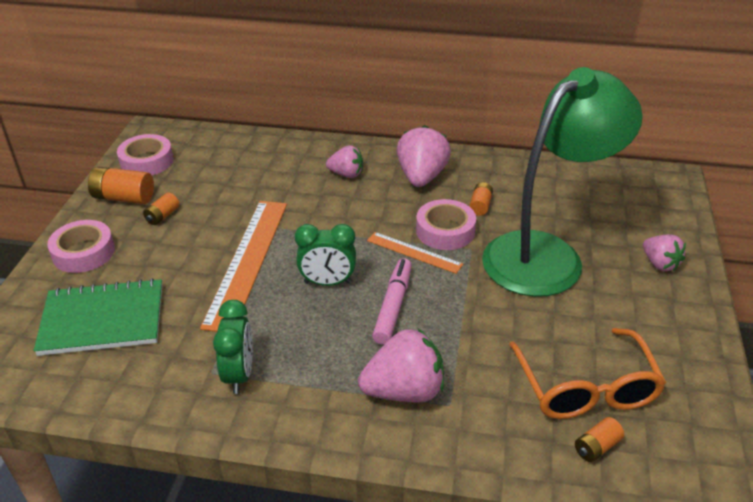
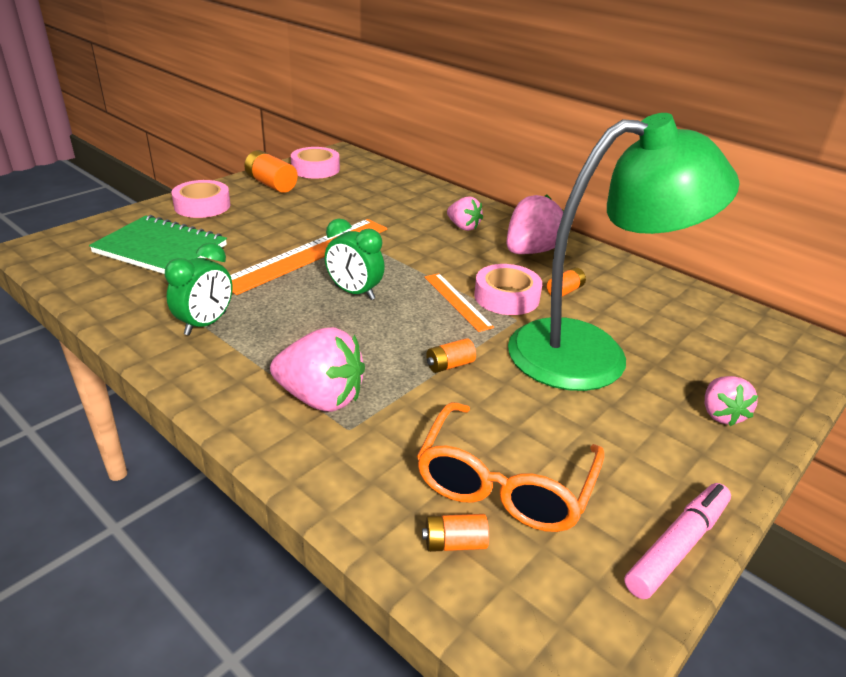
camera: 30 degrees right, 5 degrees down
orange battery [143,192,179,225] -> orange battery moved to [426,338,476,373]
pink marker [372,259,412,345] -> pink marker moved to [624,483,731,599]

